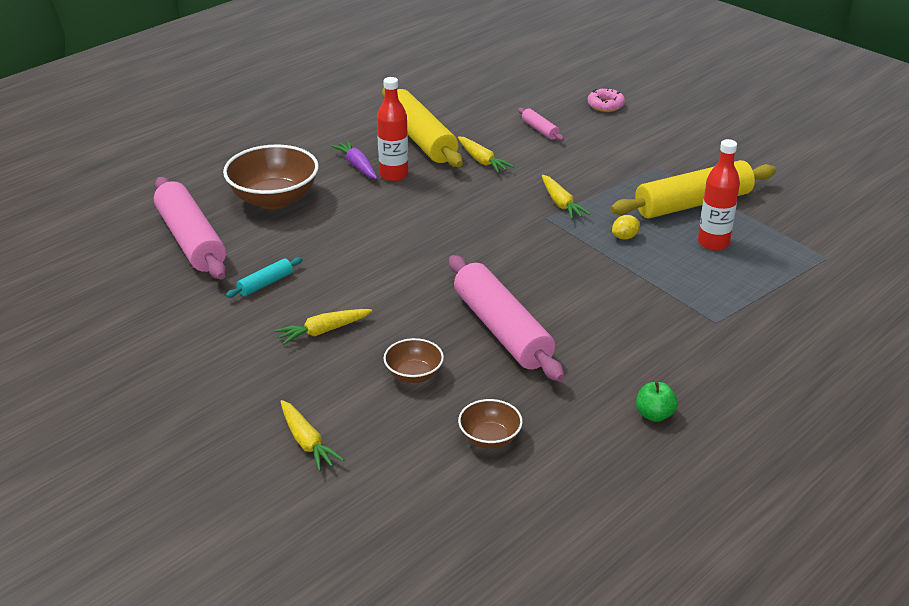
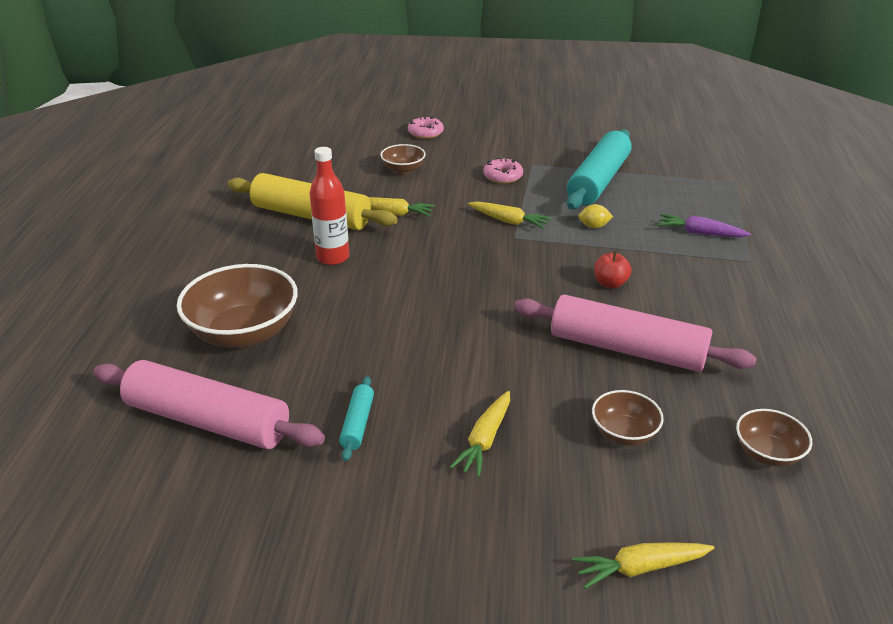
camera: 40 degrees left, 0 degrees up
yellow carrot [280,400,344,472] -> yellow carrot turned 150 degrees clockwise [572,542,714,589]
purple carrot [331,140,377,179] -> purple carrot moved to [658,214,751,237]
pink rolling pin [518,108,564,141] -> brown bowl [380,144,426,174]
yellow rolling pin [610,160,776,219] -> turquoise rolling pin [566,129,632,209]
yellow lemon [612,215,640,240] -> yellow lemon turned 75 degrees clockwise [578,204,613,228]
green apple [636,382,678,422] -> none
red bottle [698,139,740,251] -> none
none -> pink donut [483,158,523,184]
none -> red apple [594,251,632,288]

